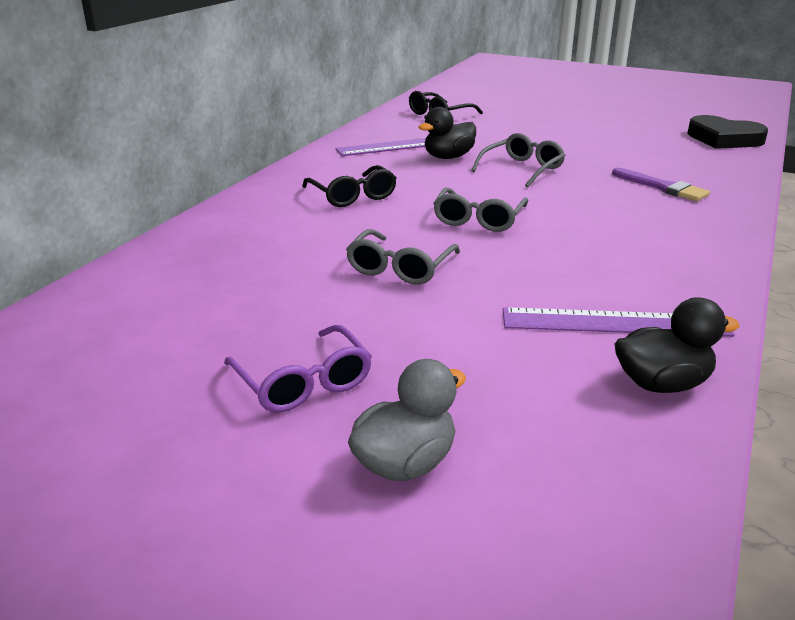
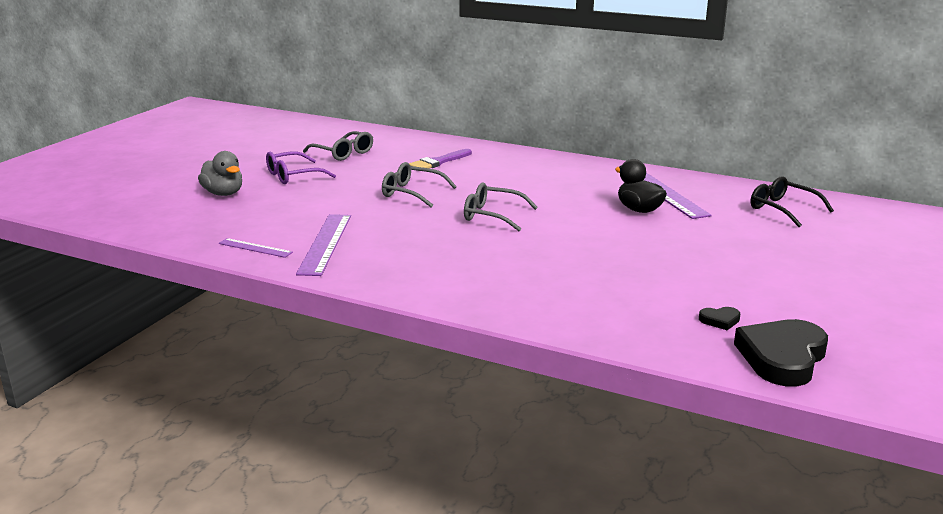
camera: 90 degrees right, 5 degrees down
black glasses [302,165,397,207] -> none
grey glasses [471,133,565,187] -> grey glasses moved to [303,131,373,161]
purple brush [612,168,710,201] -> purple brush moved to [409,149,472,168]
black duck [615,297,740,393] -> purple ruler [218,238,293,258]
none -> black heart [699,307,740,330]

